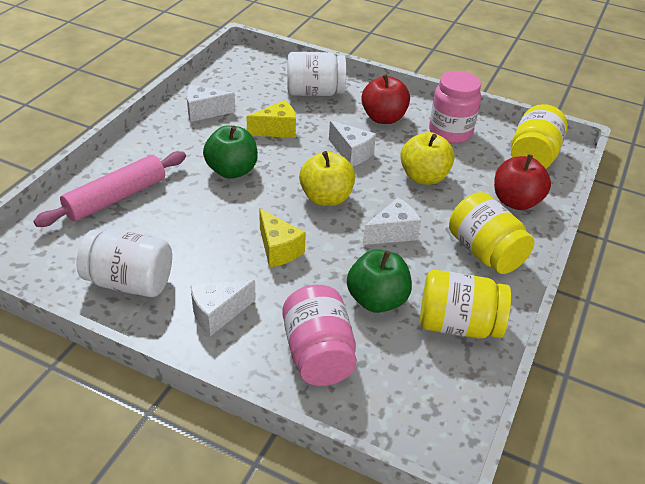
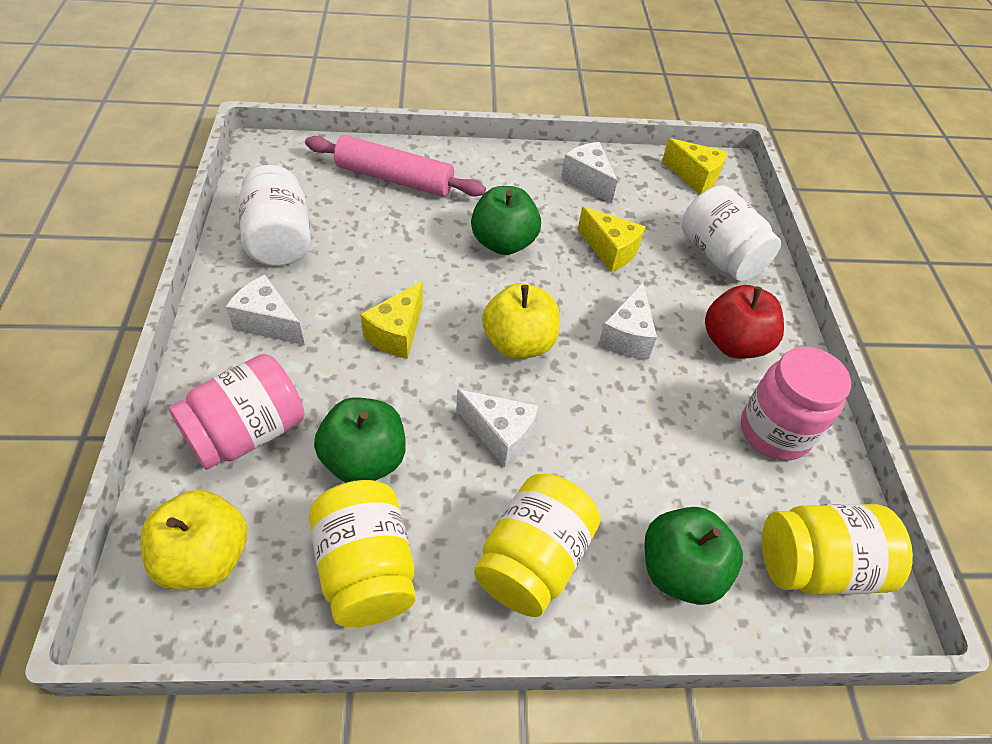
camera: 60 degrees right, 10 degrees up
yellow apple [400,132,455,185] -> yellow apple moved to [140,490,247,590]
red apple [494,154,551,210] -> green apple [645,507,743,605]
none -> yellow cheese [662,138,728,194]

